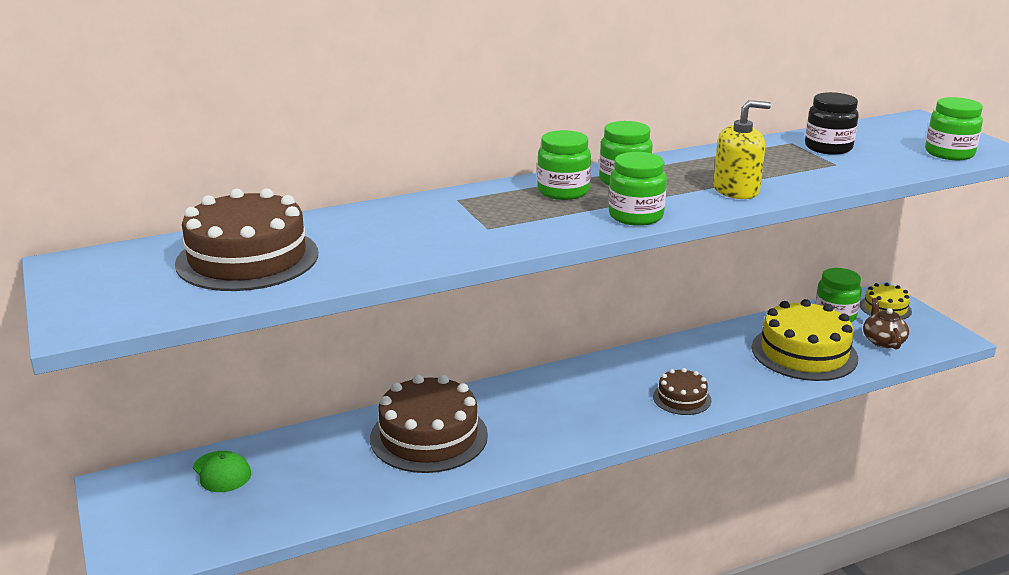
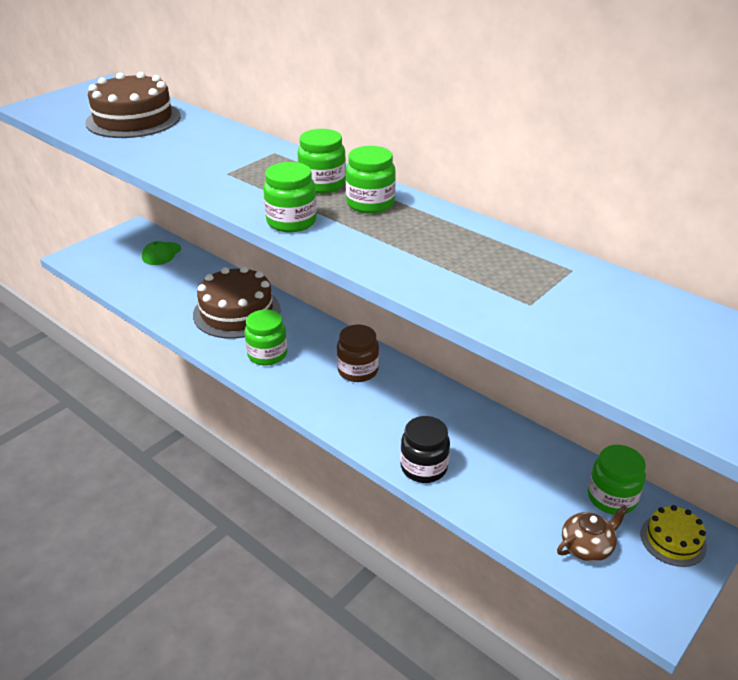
camera: 65 degrees right, 10 degrees up
brown cake [653,368,711,415] -> none
yellow soap dispenser [713,100,771,199] -> none
yellow cake [752,299,858,381] -> none
black jar [805,92,859,155] -> black jar moved to [400,416,450,483]
green jar [925,97,983,160] -> green jar moved to [245,309,287,366]
none -> brown jar [337,325,379,382]

